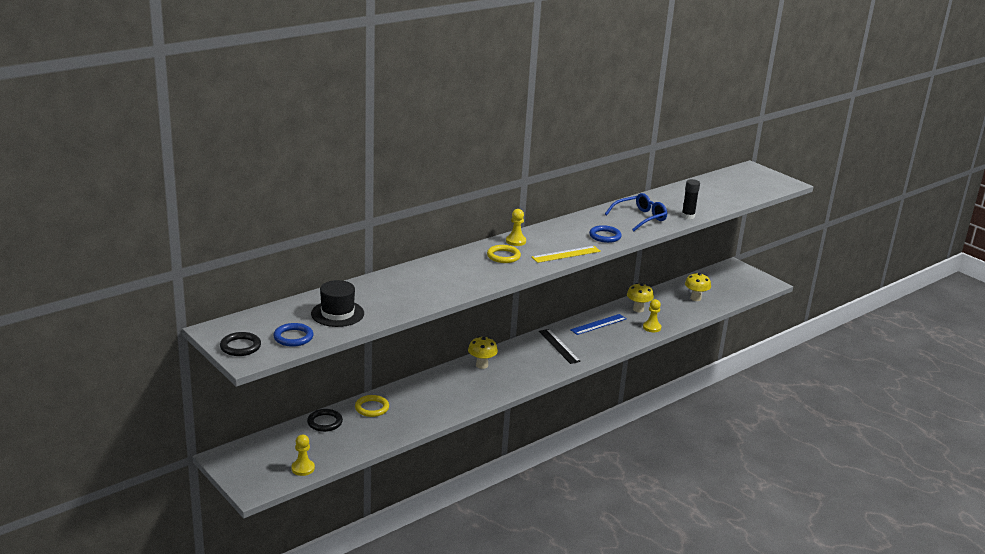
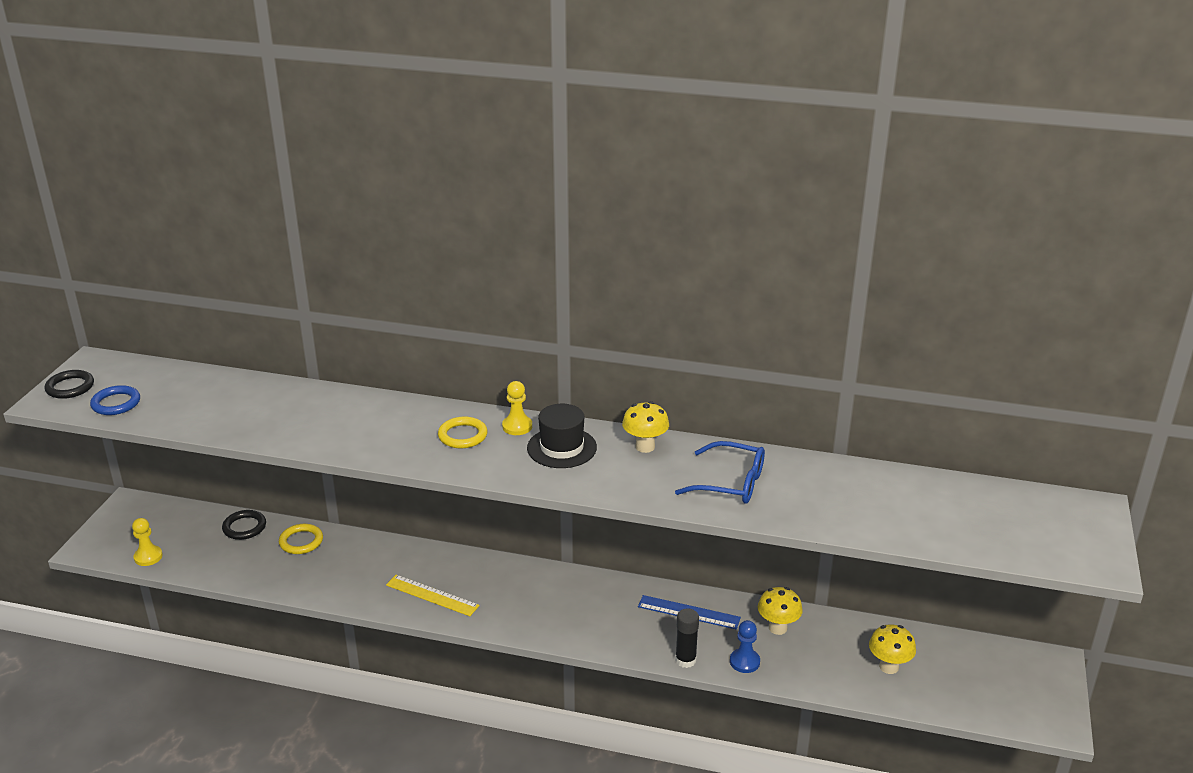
camera: 55 degrees right, 5 degrees up
black hat [311,280,364,327] -> black hat moved to [527,404,597,468]
yellow mushroom [468,336,498,369] -> yellow mushroom moved to [622,401,669,453]
yellow ruler [532,246,601,263] -> yellow ruler moved to [386,575,480,616]
black ruler [539,329,581,364] -> none
blue ring [589,225,622,243] -> none
yellow pawn [643,299,661,332] -> blue pawn [730,620,760,673]
black glue stick [682,179,700,219] -> black glue stick moved to [675,609,699,668]

